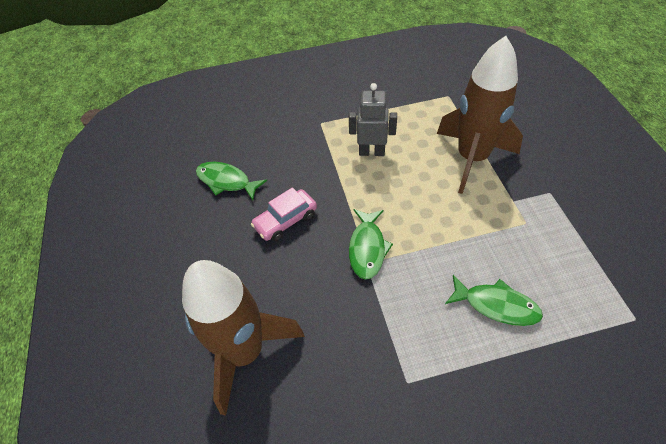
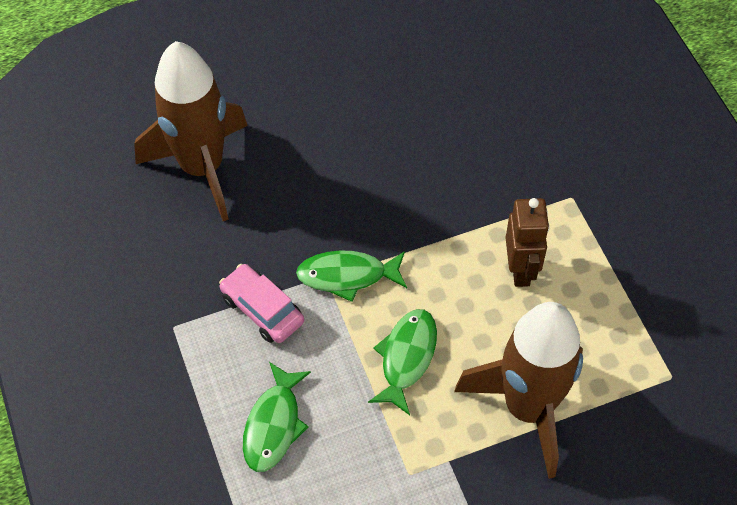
camera: 80 degrees right, 5 degrees up
green fish [196,162,267,201] -> green fish moved to [368,309,437,415]
pink car [251,187,317,242] -> pink car moved to [219,264,304,343]
grey robot [349,83,397,156] -> brown robot [505,198,550,287]

